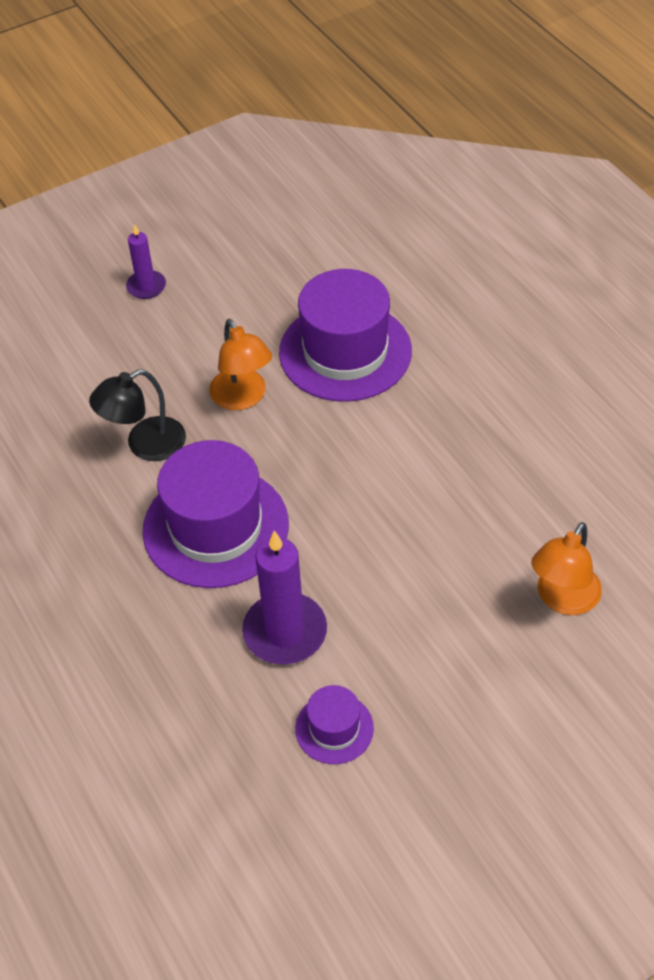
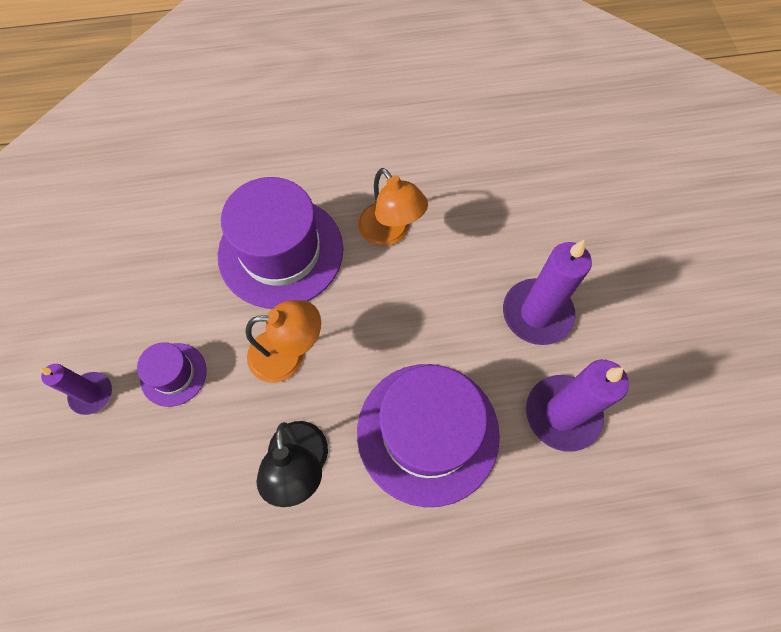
camera: 70 degrees left, 15 degrees up
purple hat [295,685,374,764] -> purple hat moved to [137,342,207,407]
orange lamp [531,522,602,615] -> orange lamp moved to [358,168,428,246]
none -> purple candle [503,240,592,345]

